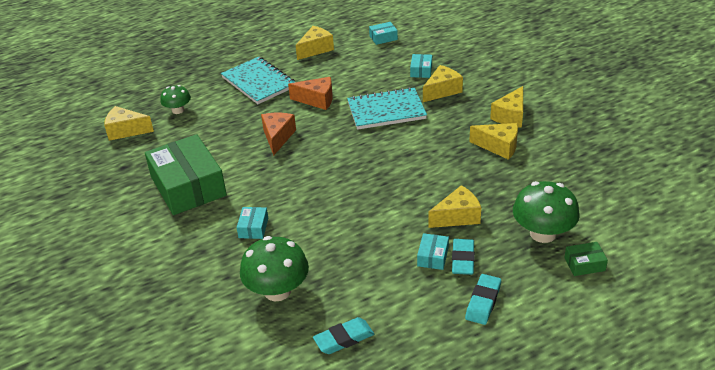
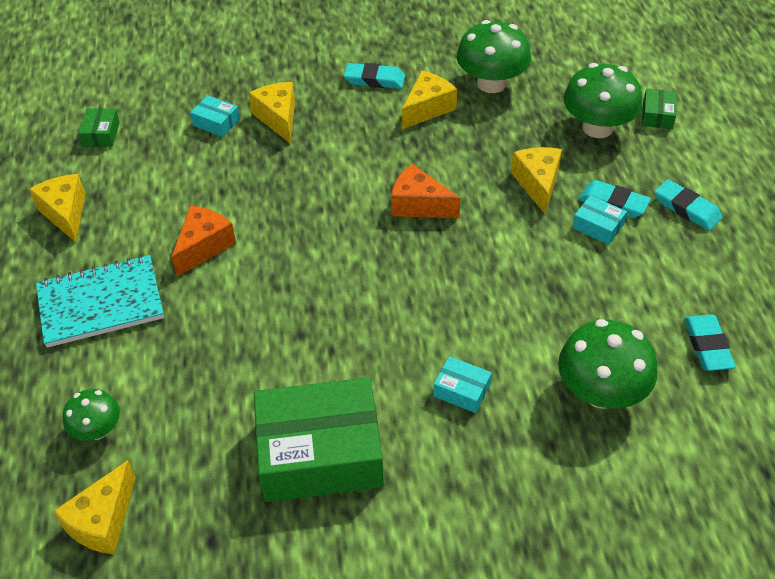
camera: 70 degrees left, 10 degrees up
orange cheese [261,113,296,156] -> orange cheese moved to [391,164,460,218]
turquoise notebook [347,87,427,130] -> none
turquoise box [369,22,398,45] -> green box [78,108,120,147]
yellow cheese [490,86,523,128] -> turquoise eraser [344,63,405,89]
none -> green mushroom [457,20,531,93]

